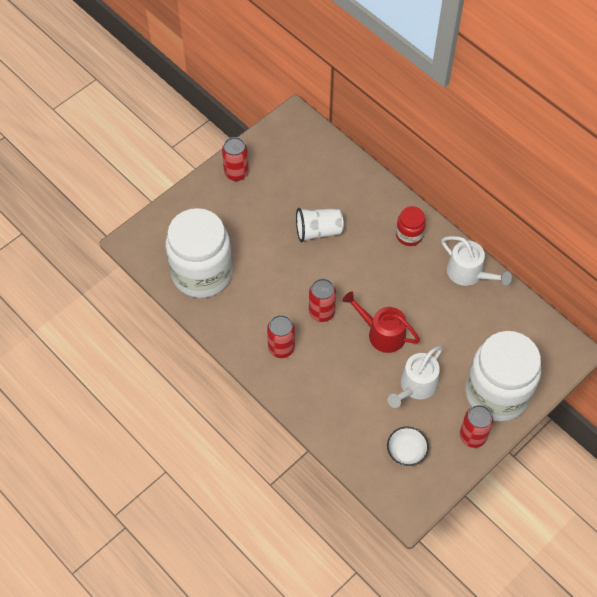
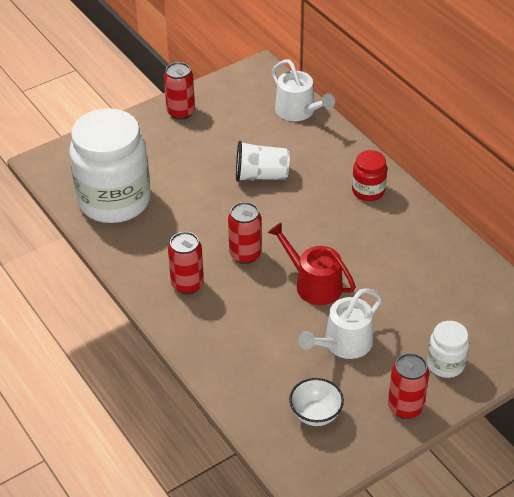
camera: 10 degrees right, 15 degrees down
white watering can [441,236,512,286] -> white watering can moved to [272,59,335,121]
white jar [466,331,541,421] -> white jar [427,321,469,378], size x0.46

